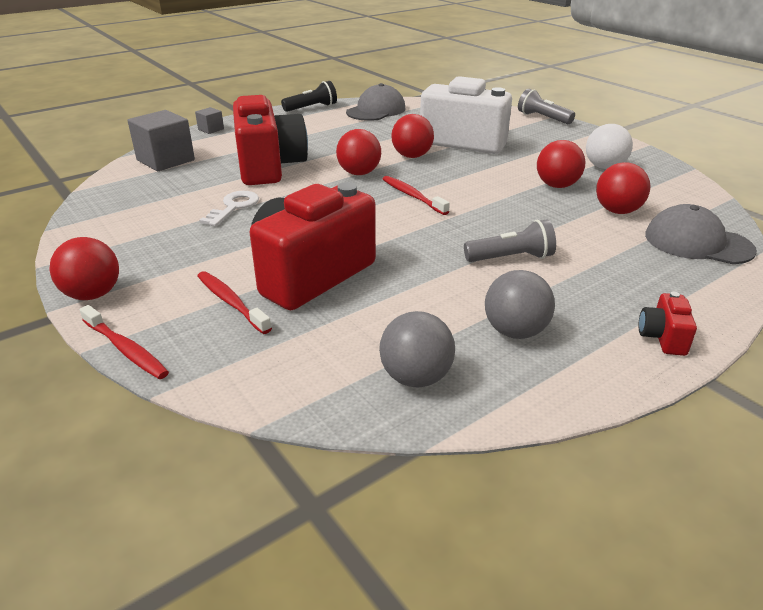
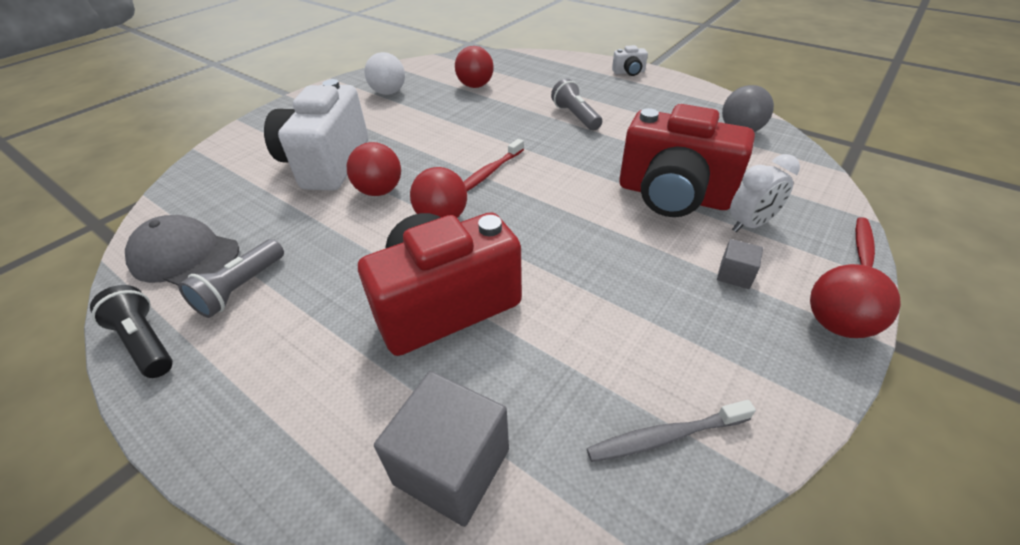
camera: 105 degrees left, 10 degrees up
grey cube [195,107,224,134] -> grey cube moved to [717,239,763,289]
red toothbrush [197,271,272,334] -> white clock [730,154,800,233]
white key [199,191,259,226] -> none
grey ball [485,270,555,339] -> none
grey flashlight [518,89,575,124] -> grey flashlight moved to [178,239,284,318]
red ball [537,140,585,188] -> none
red camera [638,292,697,356] -> white camera [612,45,648,76]
grey cap [645,204,757,264] -> none
none -> grey toothbrush [587,400,756,462]

